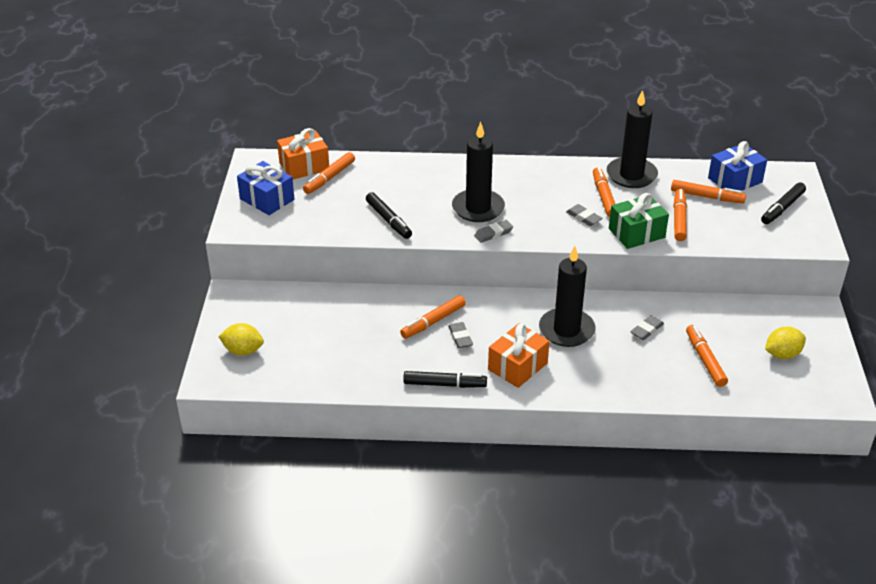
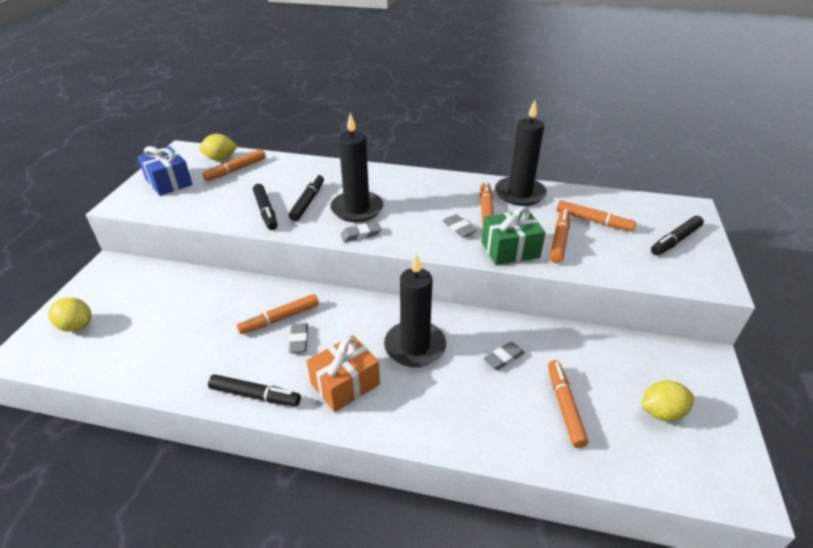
camera: 10 degrees right, 0 degrees up
orange gift [277,128,329,179] -> yellow lemon [199,134,238,161]
blue gift [708,141,767,191] -> none
none -> black marker [288,174,324,221]

